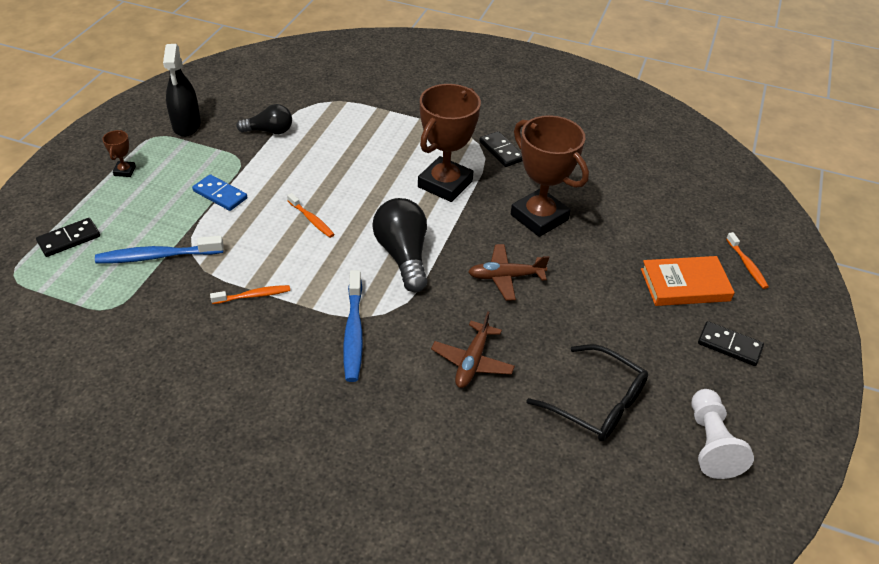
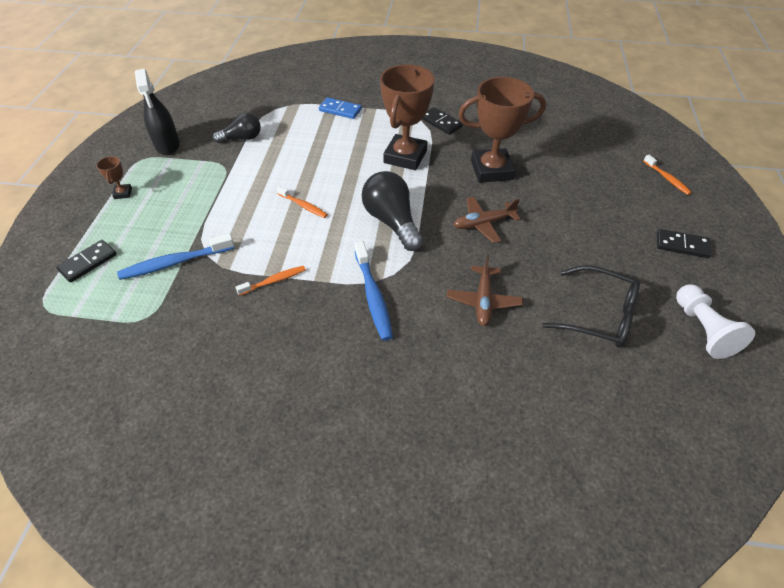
camera: 10 degrees left, 5 degrees up
blue domino [192,174,247,211] -> blue domino moved to [319,97,362,119]
brown trophy [511,115,589,237] -> brown trophy turned 45 degrees counterclockwise [458,77,546,183]
orange book [641,256,735,306] -> none

